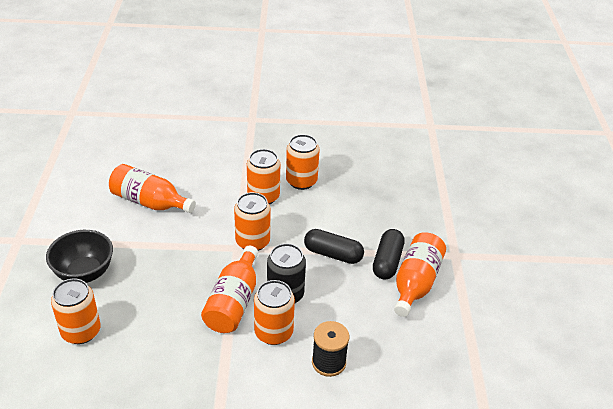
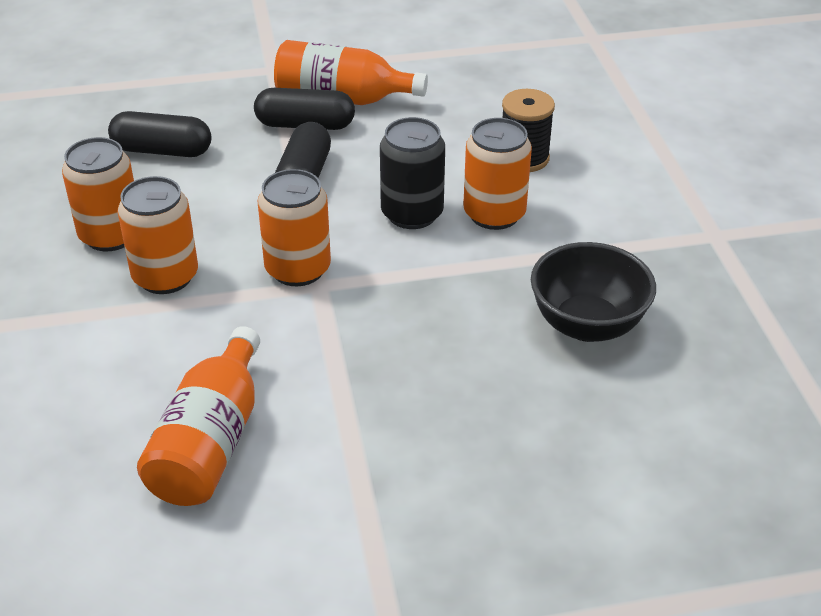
camera: 100 degrees left, 0 degrees up
black bowl [46,230,113,283] -> black bowl moved to [531,242,656,342]
orange can [51,278,101,344] -> none
orange bottle [201,246,258,333] -> none
none -> black capsule [108,111,211,157]

